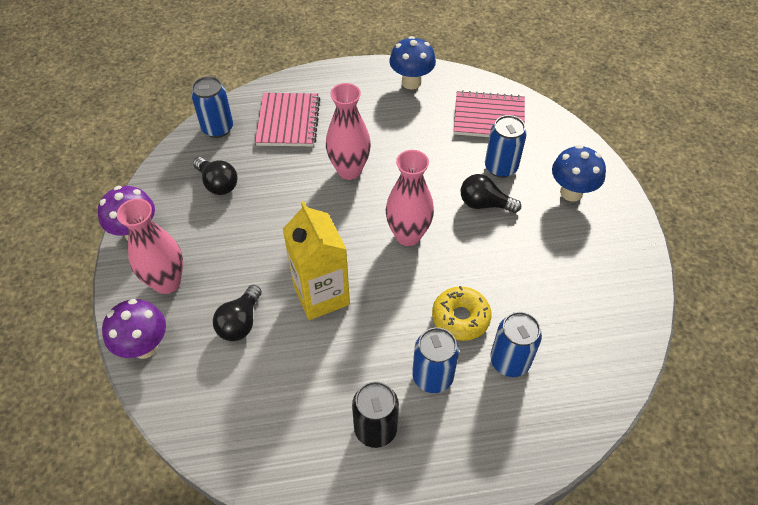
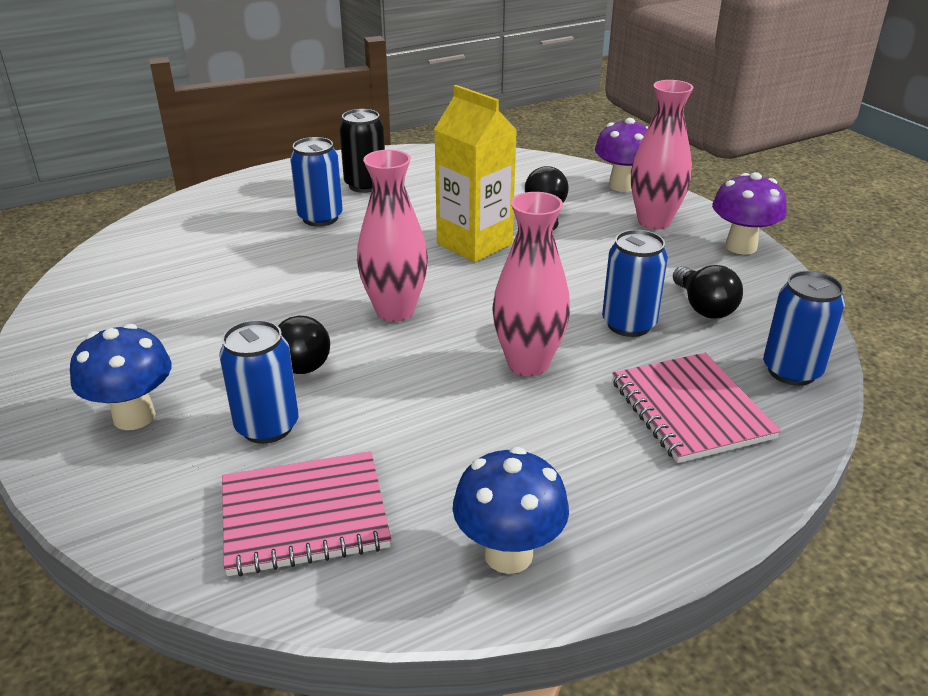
camera: 160 degrees right, 20 degrees down
black light bulb [193,157,237,195] -> black light bulb turned 135 degrees counterclockwise [673,265,743,319]
yellow donut [432,286,491,341] -> none
blue can [490,312,542,377] -> blue can moved to [602,230,668,337]

